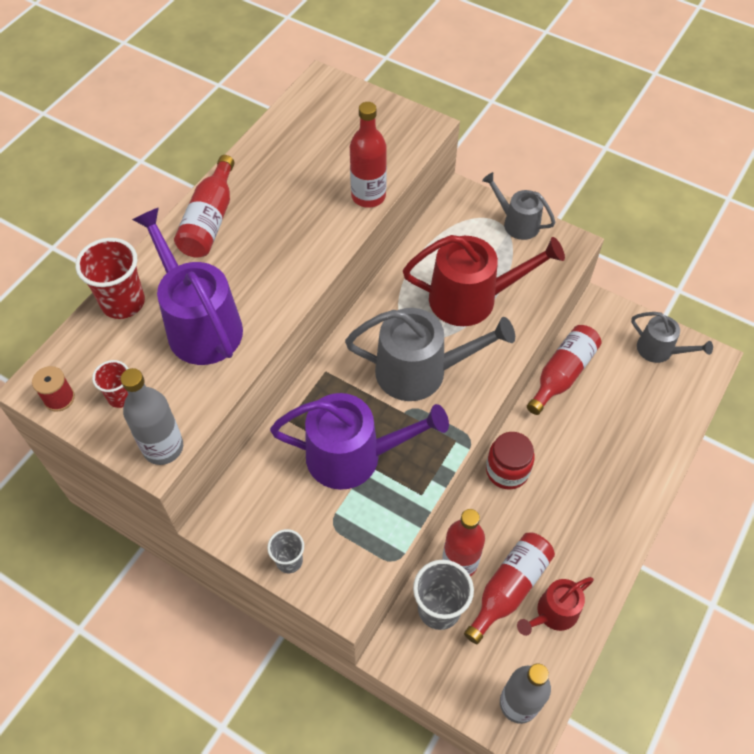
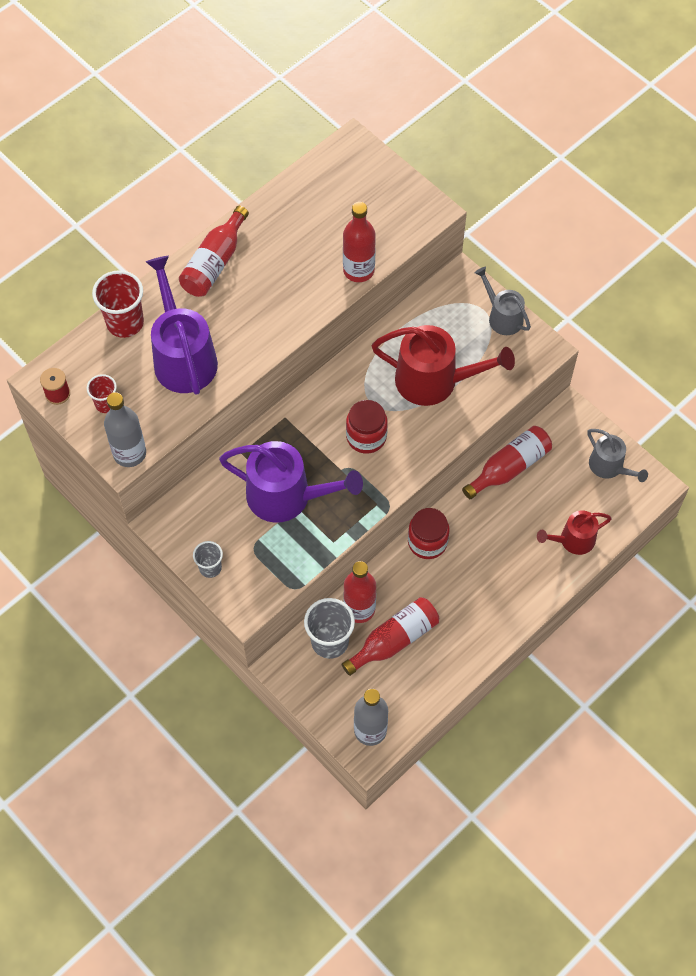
camera: 15 degrees right, 5 degrees up
grey watering can [345,308,515,401] -> red jar [346,400,388,454]
red watering can [517,577,594,636] -> red watering can moved to [537,510,612,555]

